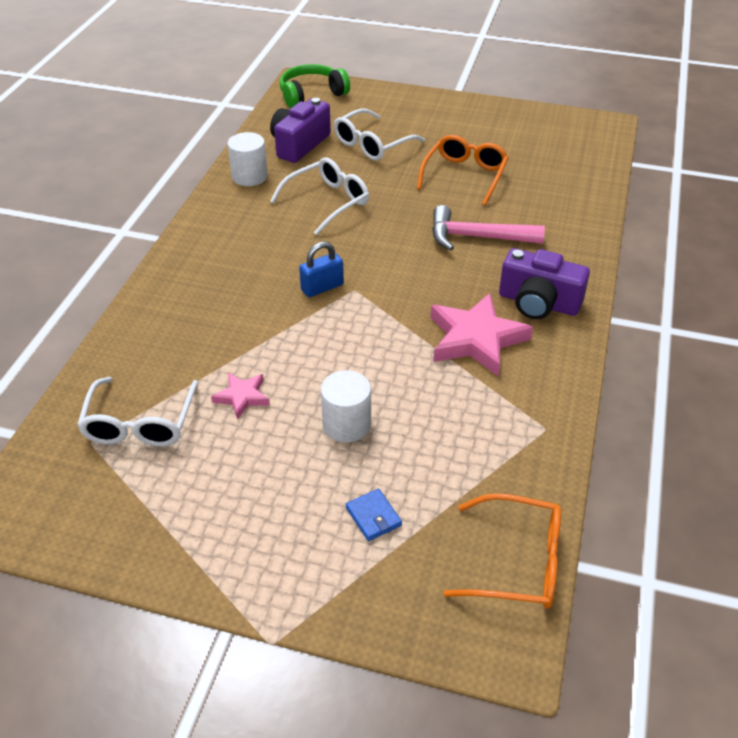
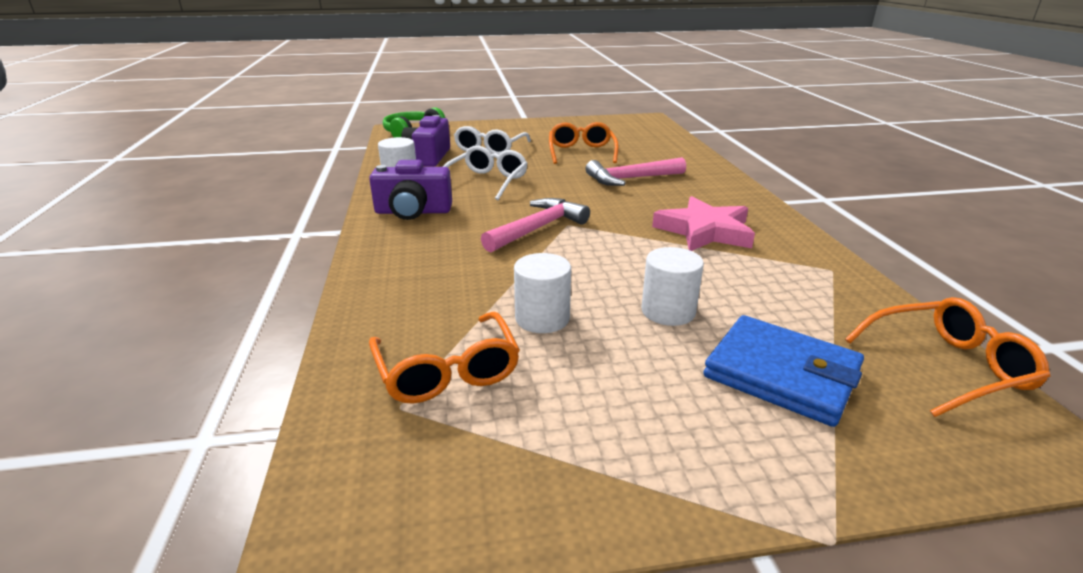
camera: 25 degrees left, 15 degrees down
white glasses [77,377,198,447] -> orange glasses [369,312,520,404]
pink star [211,373,270,420] -> white cylinder [514,253,571,333]
blue padlock [299,241,344,297] -> pink hammer [481,198,590,252]
blue wallet [346,489,402,541] -> blue wallet [703,315,864,427], size x2.25
purple camera [499,248,590,319] -> purple camera moved to [369,160,452,220]

